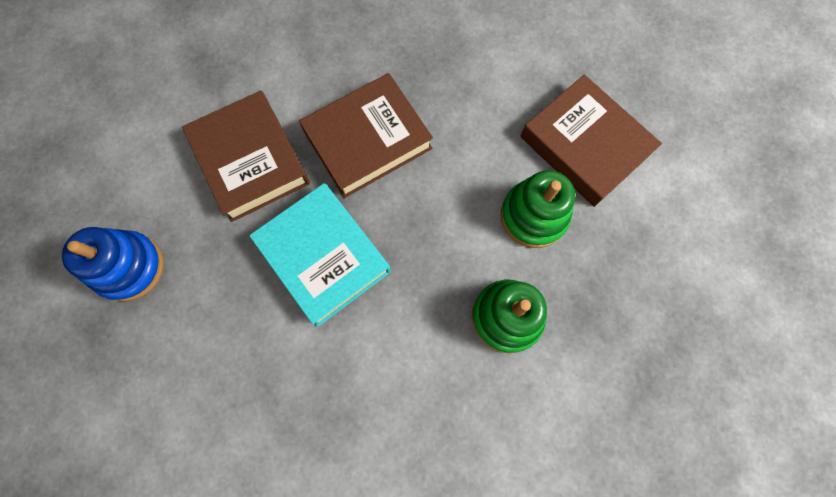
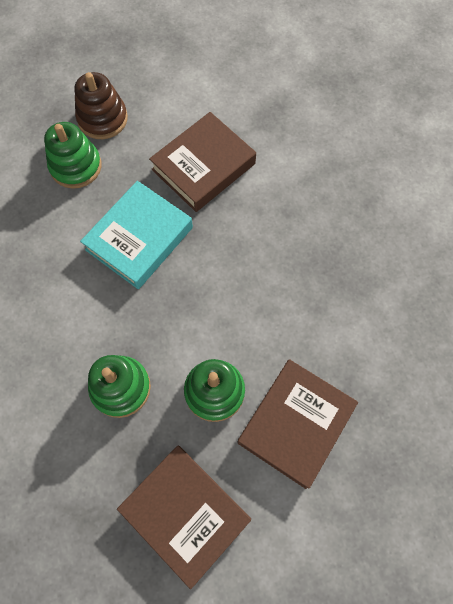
camera: 75 degrees right, 5 degrees down
blue stacking toy [62,227,164,302] -> brown stacking toy [75,72,128,139]
brown book [299,73,433,198] -> brown book moved to [117,445,251,589]
none -> green stacking toy [44,122,102,189]

